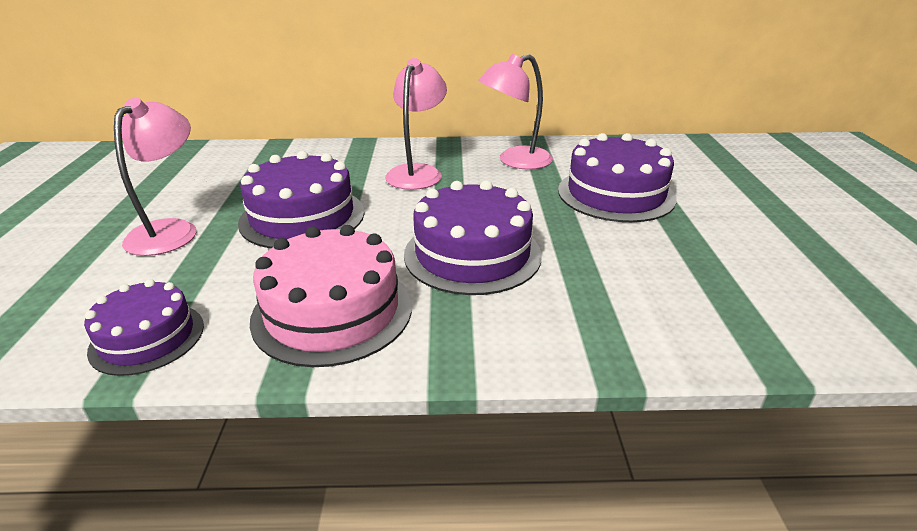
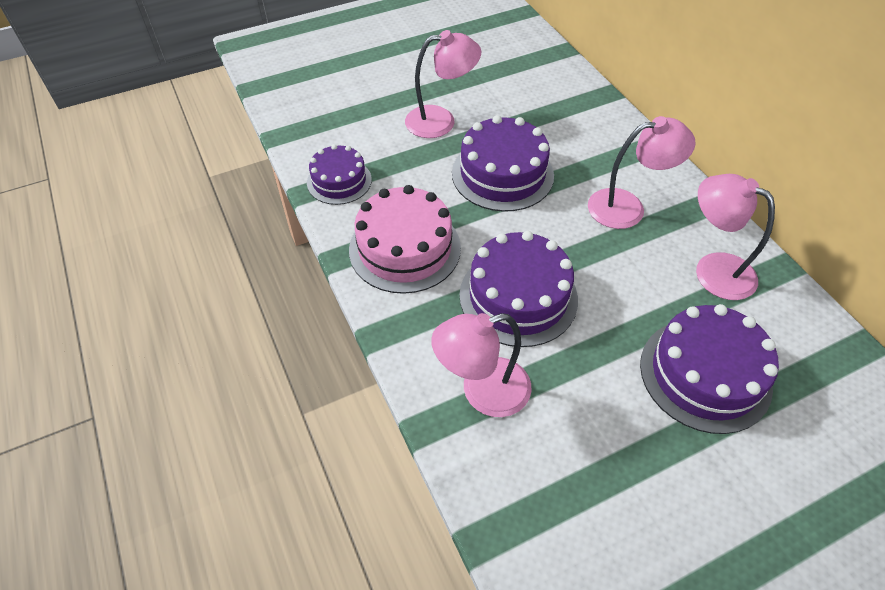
camera: 65 degrees right, 20 degrees up
none -> pink lamp [431,313,532,417]

